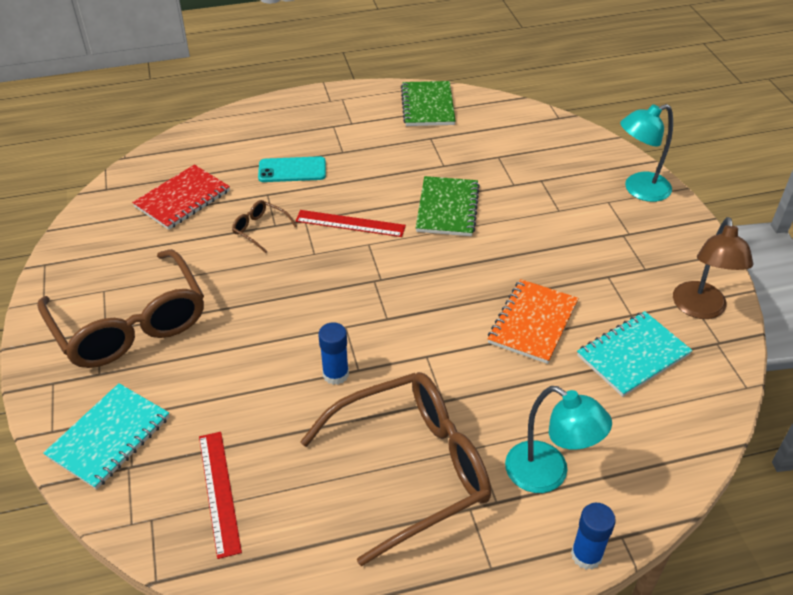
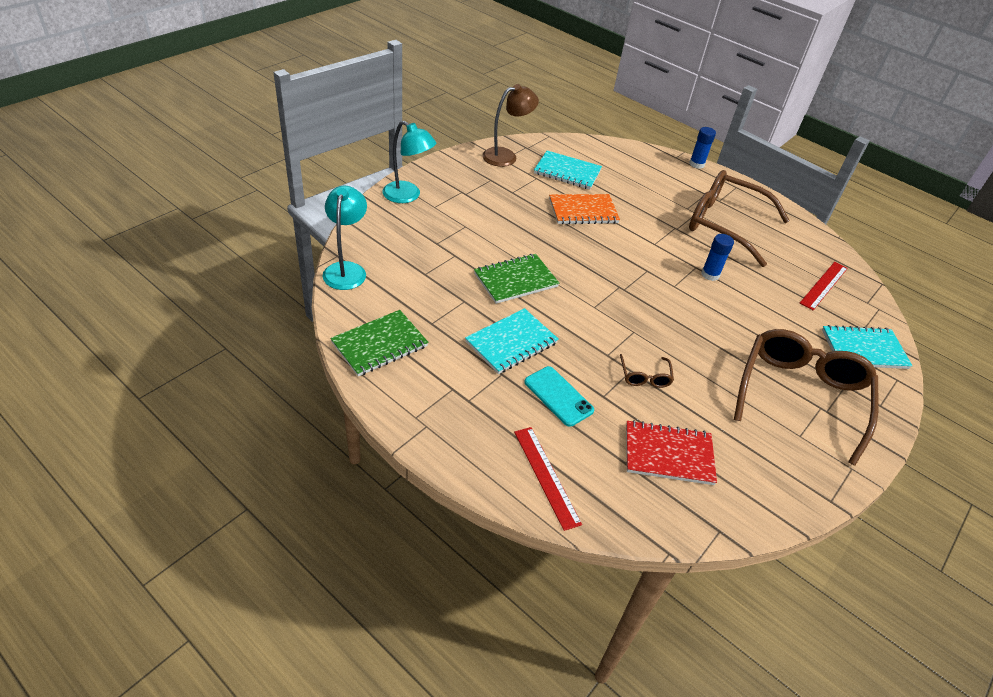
camera: 130 degrees left, 0 degrees up
red ruler [296,210,406,237] -> red ruler moved to [514,427,582,531]
turquoise lamp [505,386,612,493] -> turquoise lamp moved to [322,186,367,290]
none -> turquoise notebook [465,308,558,374]

